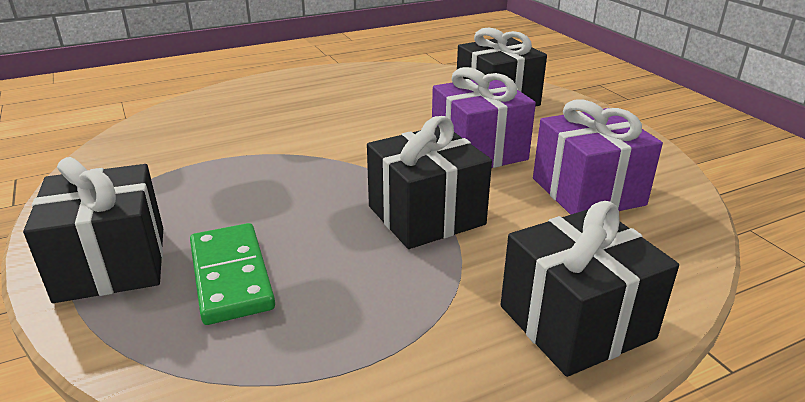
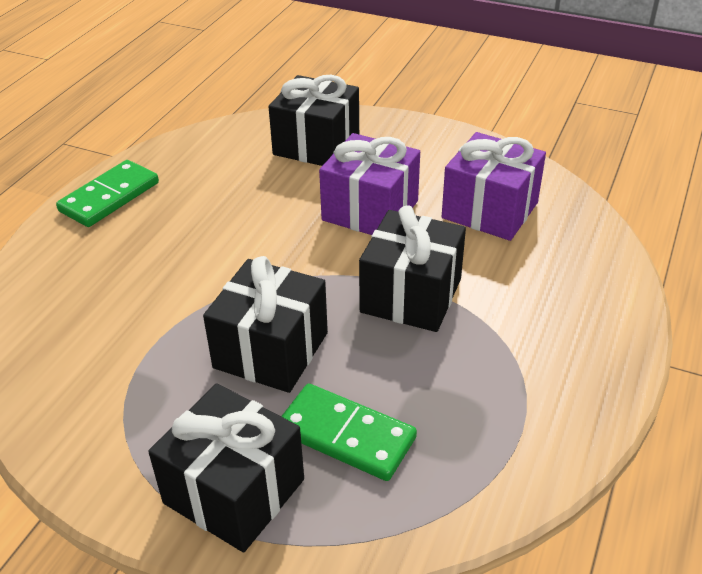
camera: 40 degrees left, 10 degrees up
black gift [501,201,679,377] -> black gift moved to [203,256,328,393]
none -> green domino [56,160,159,227]

